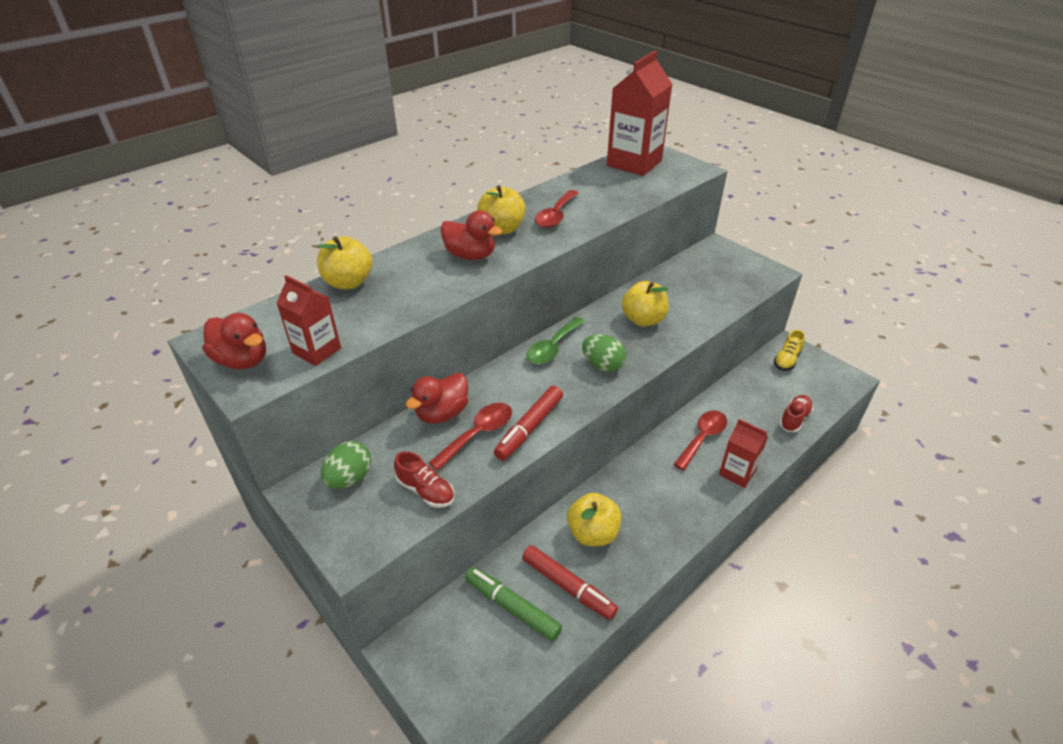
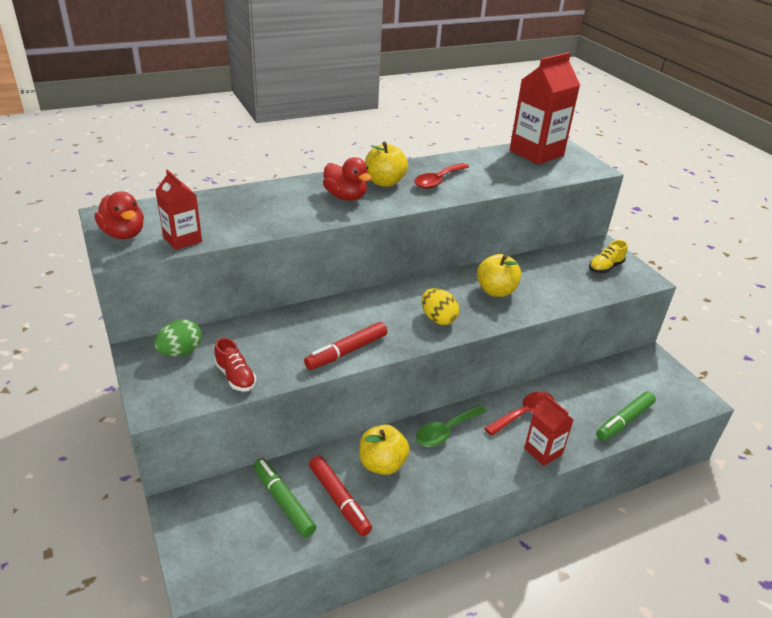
camera: 15 degrees right, 5 degrees down
yellow apple [317,236,372,289] -> none
red duck [406,373,468,424] -> none
red spoon [429,403,512,471] -> none
green spoon [526,317,585,364] -> green spoon moved to [416,405,487,447]
green egg [582,334,626,372] -> yellow egg [422,288,459,325]
yellow shoe [774,330,805,371] -> yellow shoe moved to [589,240,627,273]
red shoe [779,395,813,433] -> green marker [596,391,656,441]

